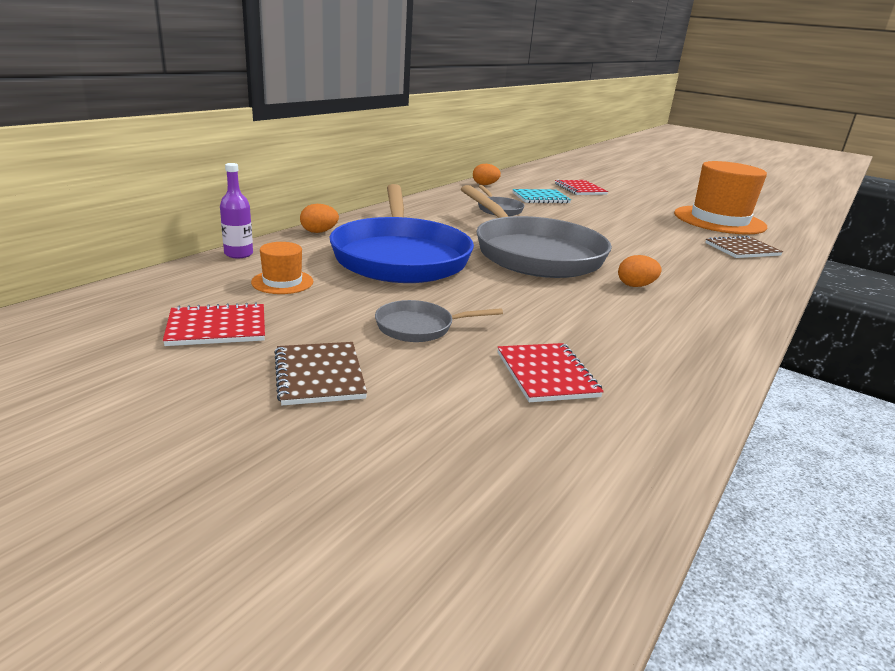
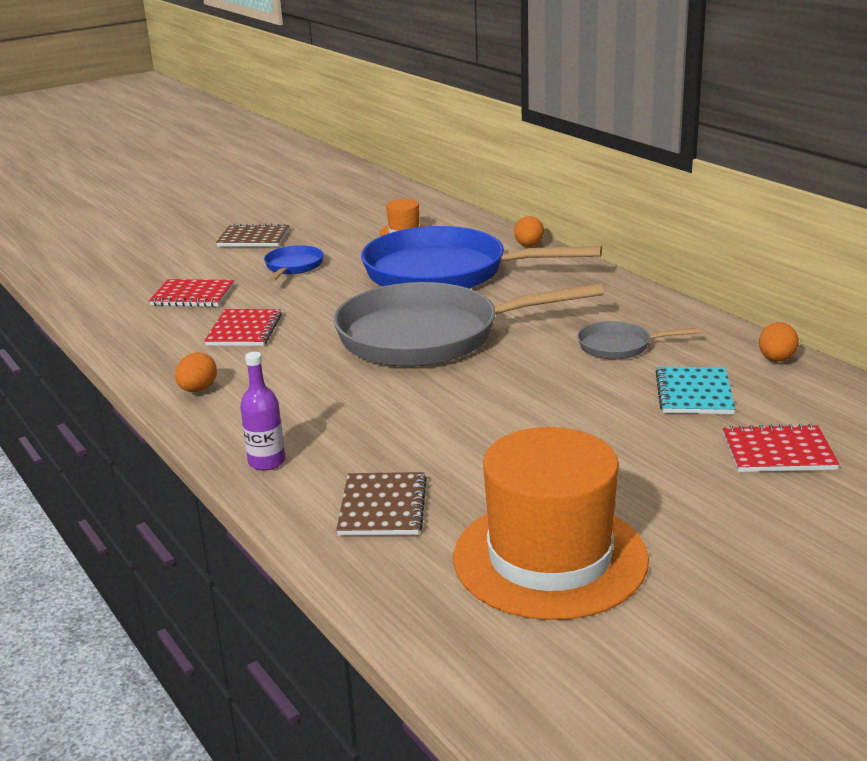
camera: 115 degrees right, 0 degrees up
red notebook [163,302,265,346] -> red notebook moved to [204,309,282,346]
purple bottle [220,163,253,258] -> purple bottle moved to [240,352,285,471]
grey pan [375,300,503,342] -> blue pan [264,245,324,282]
orange egg [618,255,662,287] -> orange egg moved to [175,352,217,392]

